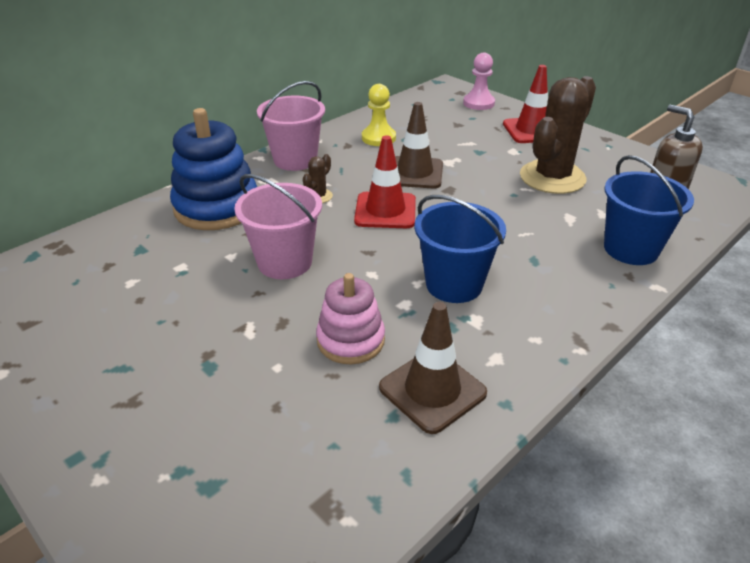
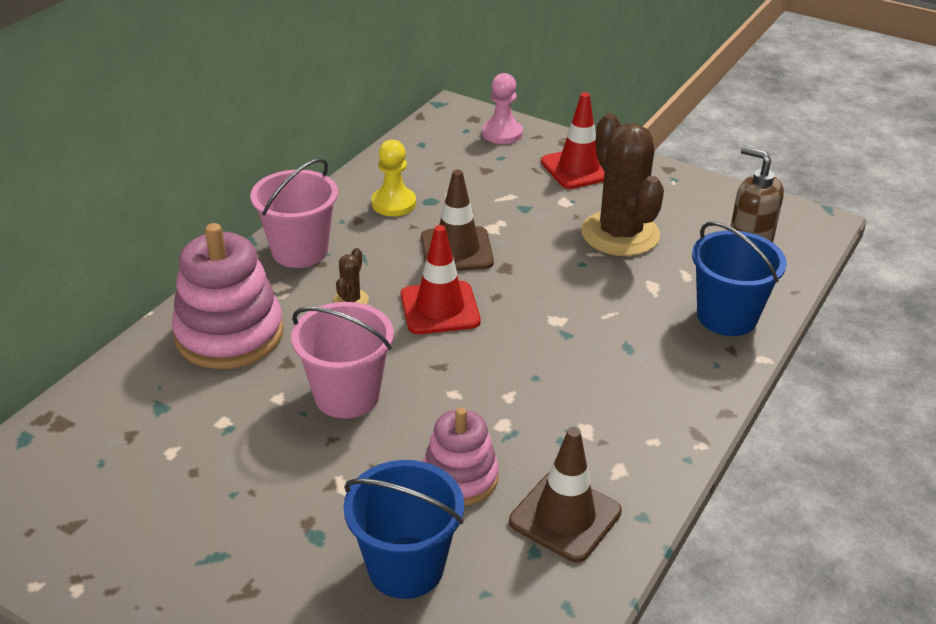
camera: 15 degrees left, 0 degrees up
blue stacking toy [170,108,257,230] -> pink stacking toy [172,223,284,369]
blue bucket [414,195,506,303] -> blue bucket moved to [343,460,464,599]
brown cactus [520,76,596,194] -> brown cactus turned 45 degrees counterclockwise [581,113,664,256]

